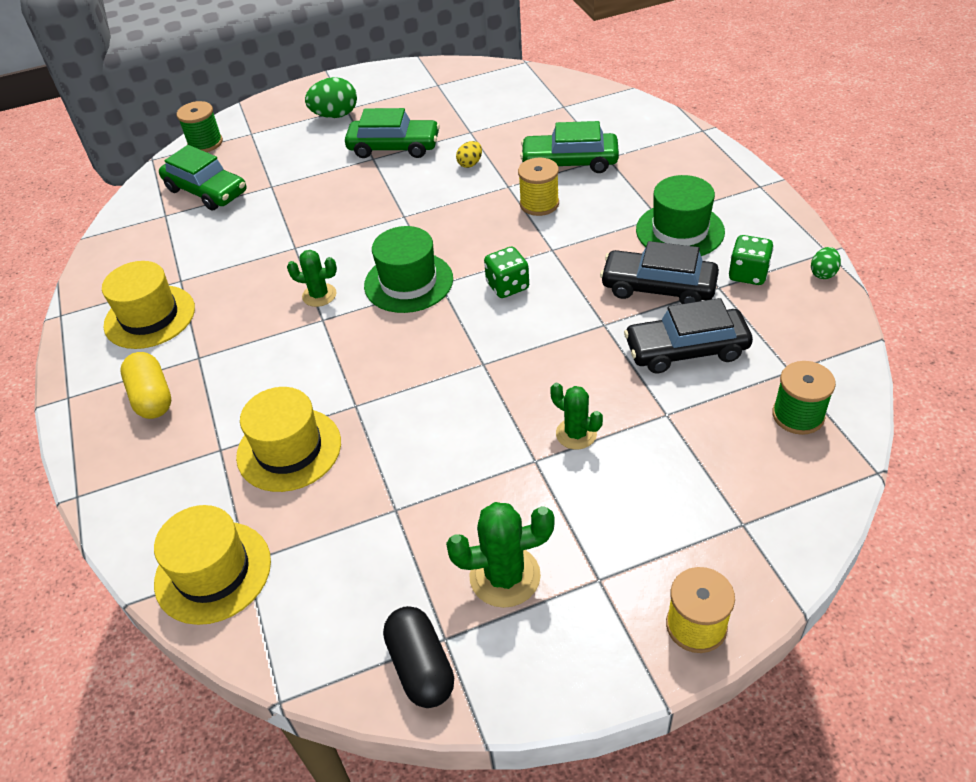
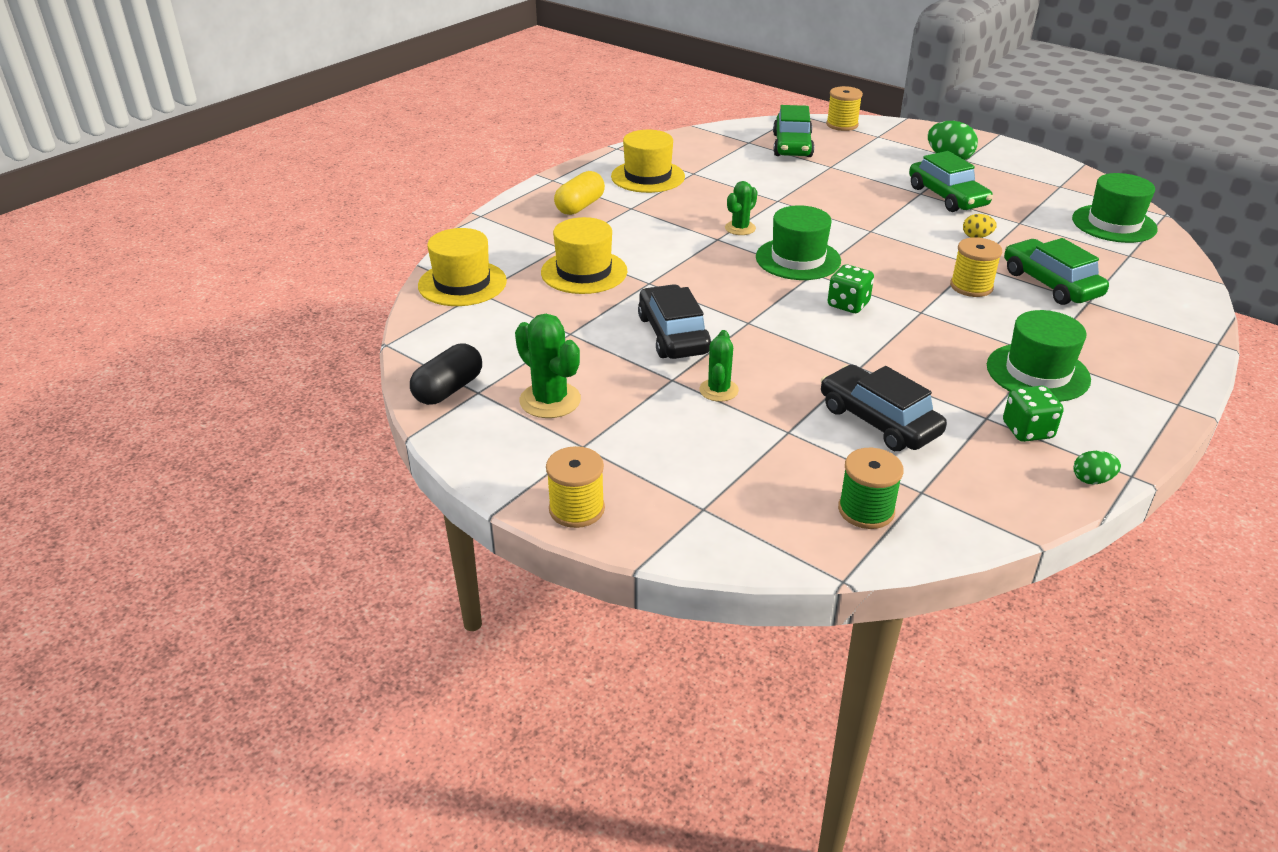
camera: 55 degrees right, 10 degrees down
green spool [177,101,223,152] -> yellow spool [826,86,863,131]
green cactus [287,250,337,307] -> green cactus turned 60 degrees clockwise [725,181,757,235]
black car [600,241,719,304] -> black car moved to [638,284,711,359]
none -> green hat [1072,173,1158,243]

